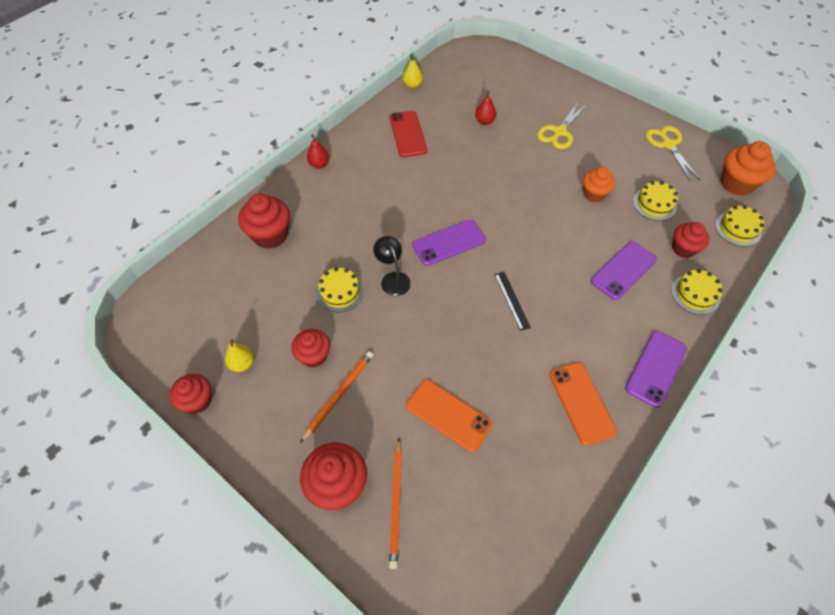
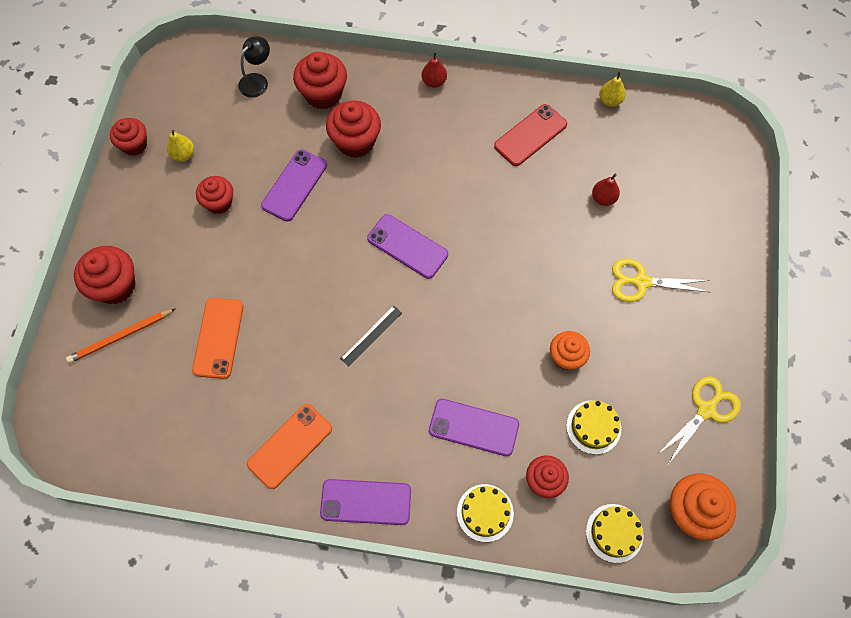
camera: 60 degrees right, 10 degrees up
orange pencil [300,351,373,443] -> none
yellow cake [316,267,364,313] -> purple phone [261,149,327,221]
black lamp [373,236,411,296] -> black lamp moved to [238,36,270,98]
none -> red cupcake [326,101,381,158]

